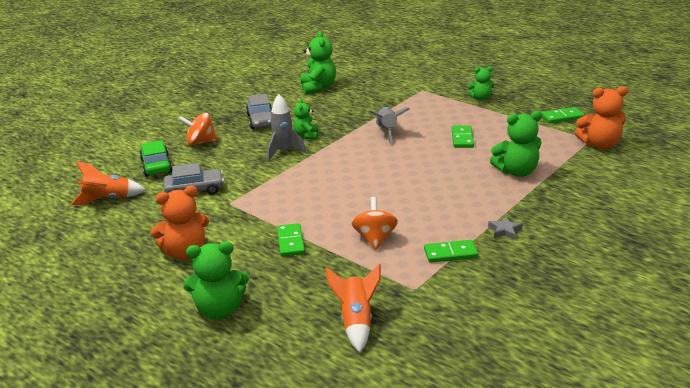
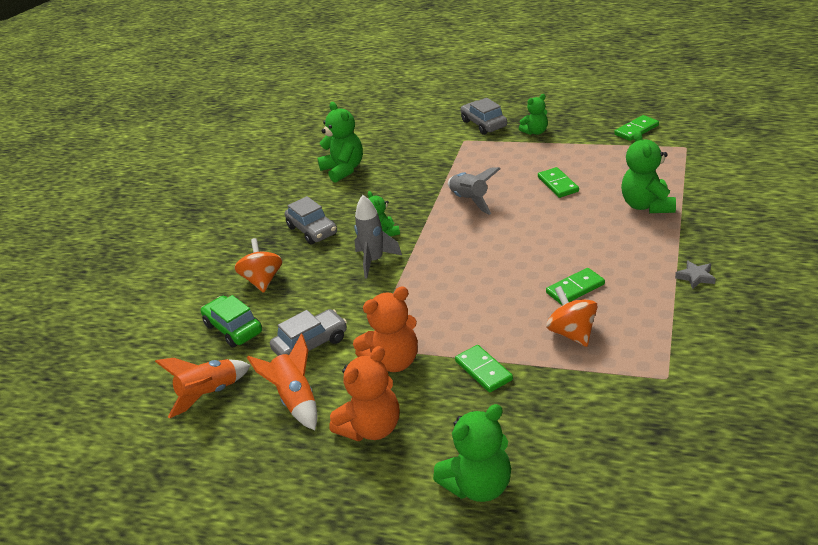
camera: 20 degrees left, 5 degrees up
orange spinning top [179,113,218,145] -> orange spinning top turned 105 degrees clockwise [234,238,282,293]
orange rocket [325,264,381,353] -> orange rocket moved to [247,334,317,430]
green domino [424,240,478,263] -> green domino moved to [546,268,605,305]
green teddy bear [490,111,542,177] -> green teddy bear turned 120 degrees clockwise [621,130,676,213]
orange teddy bear [575,86,628,149] -> orange teddy bear moved to [353,286,418,372]
none -> grey car [460,98,507,135]

